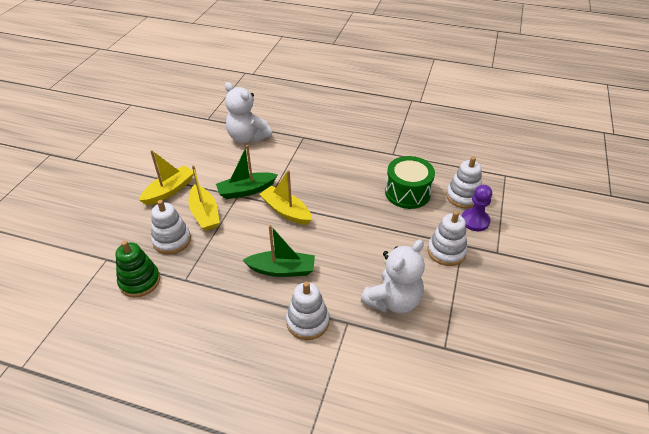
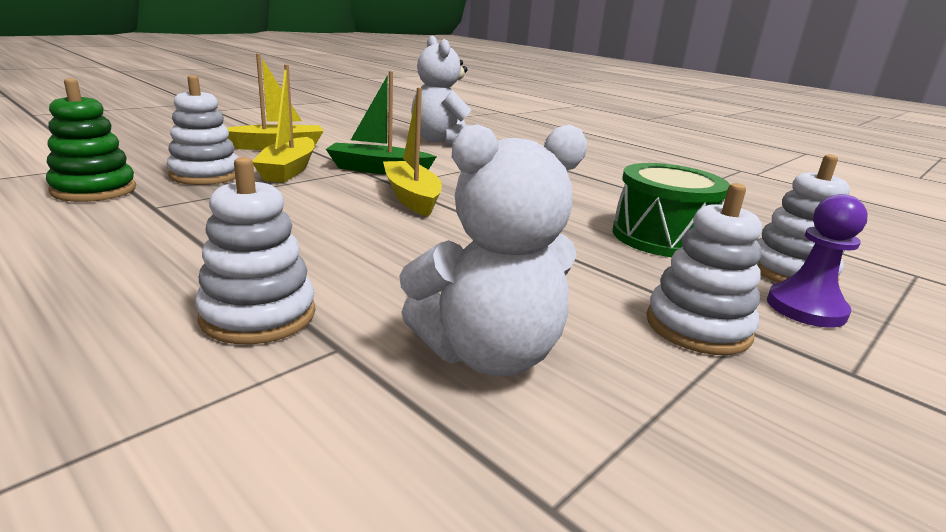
camera: 25 degrees right, 20 degrees down
green boat [243,225,315,277] -> none

